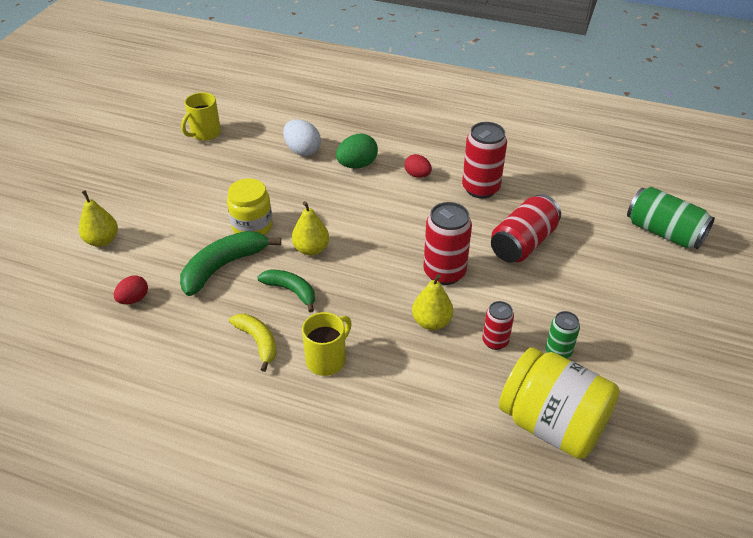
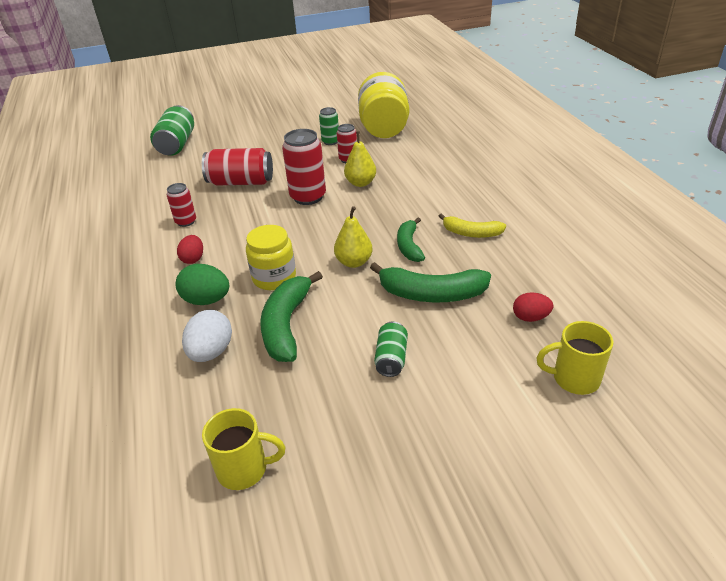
camera: 125 degrees left, 5 degrees down
yellow pear [79,190,118,247] -> none
yellow jar [227,178,273,235] -> yellow jar moved to [246,225,296,290]
yellow banana [229,314,277,372] -> yellow banana turned 90 degrees counterclockwise [439,213,506,238]
yellow mug [302,312,352,376] -> yellow mug moved to [536,321,613,395]
red can [462,122,507,199] -> red can [167,183,196,227], size x0.57
none -> green banana [260,271,323,362]
none -> green can [374,322,408,377]

